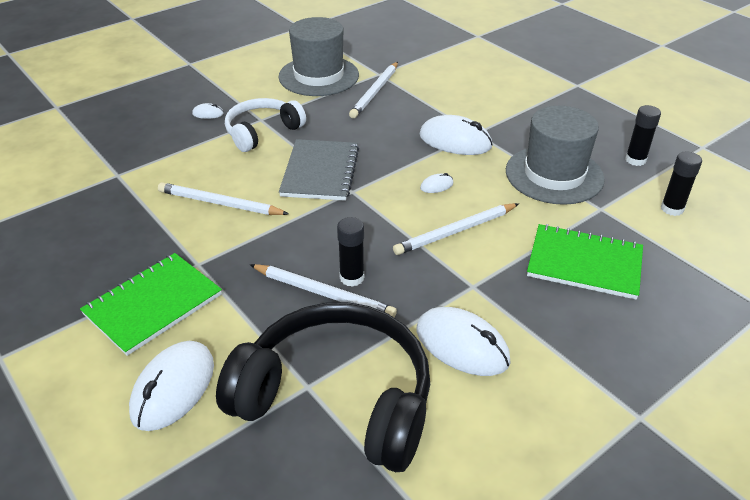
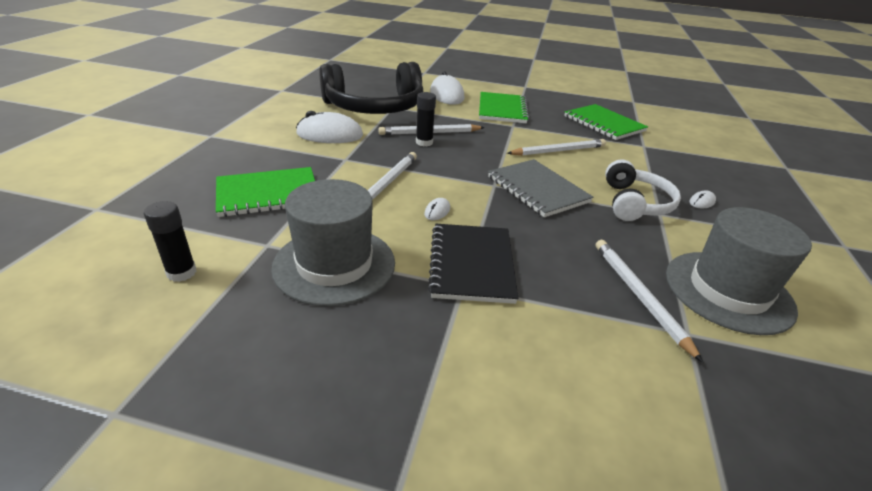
camera: 140 degrees right, 5 degrees down
white mouse [420,115,493,155] -> black notebook [428,224,518,304]
black glue stick [625,105,661,166] -> none
none -> green notebook [564,104,648,140]

